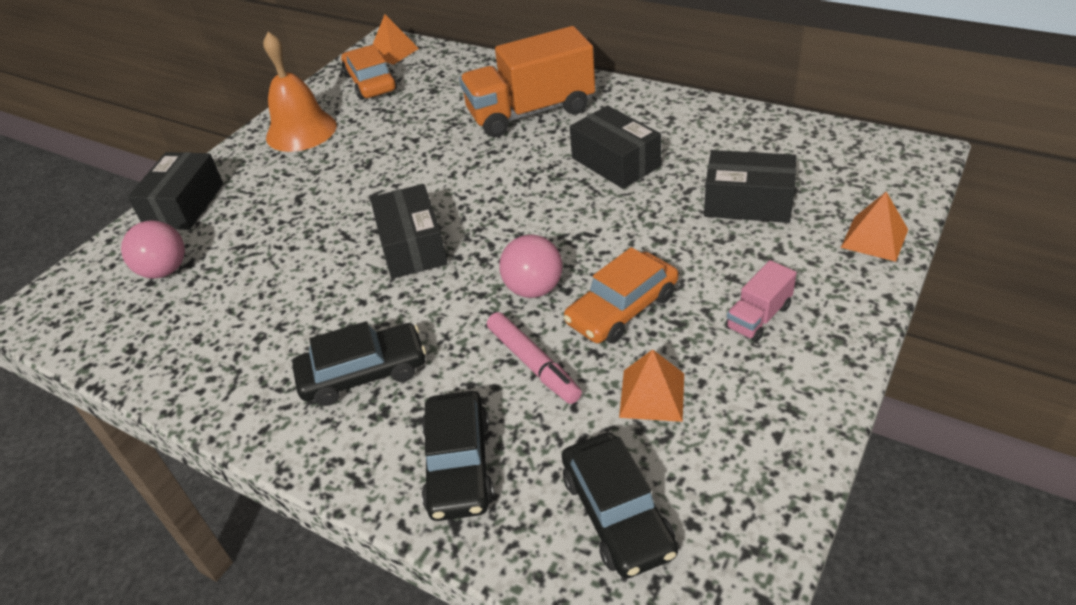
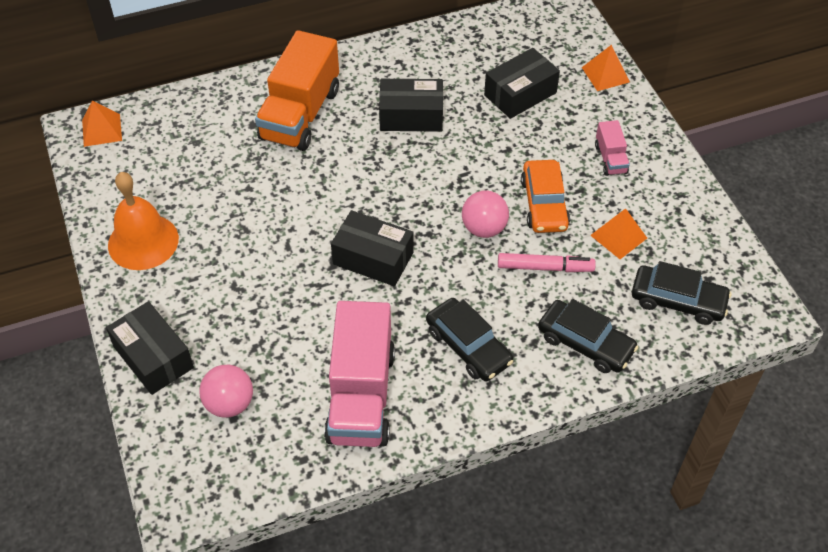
camera: 55 degrees left, 10 degrees up
black car [292,321,426,406] -> black car turned 120 degrees clockwise [426,298,513,381]
orange car [341,45,397,100] -> none
none -> pink truck [324,301,395,447]

